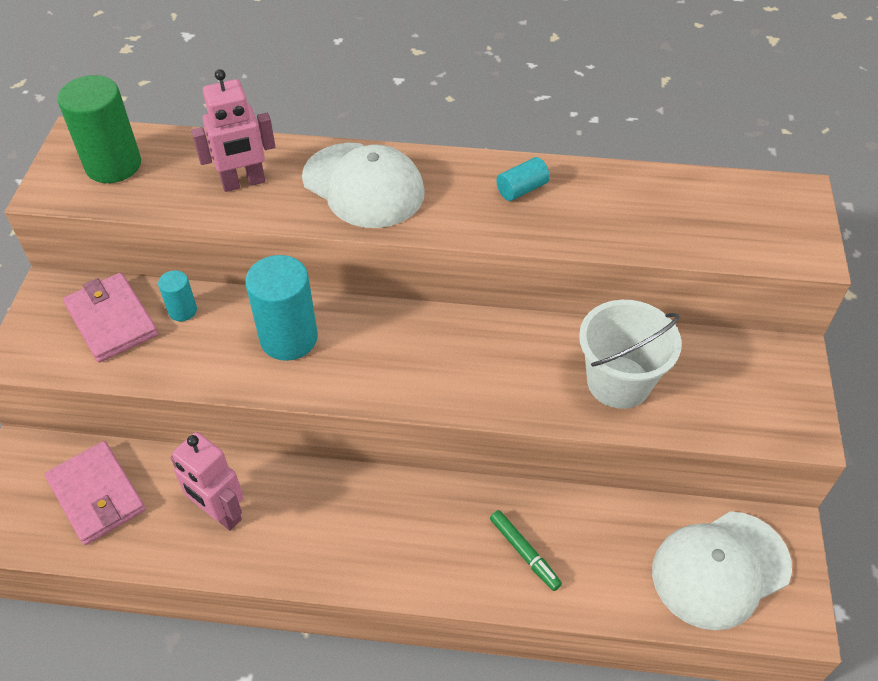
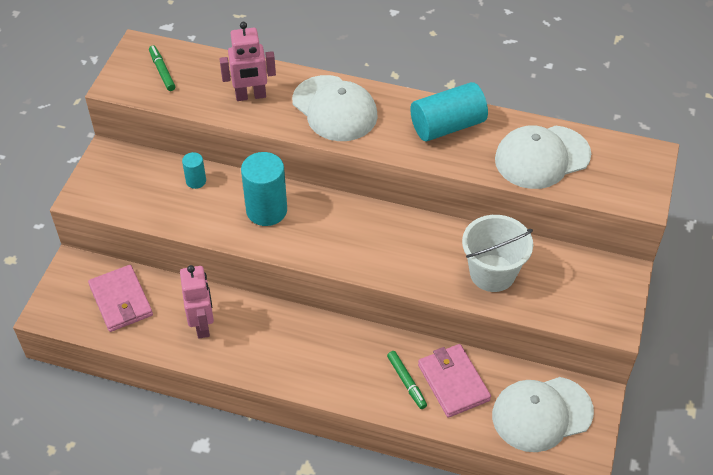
camera: 10 degrees right, 0 degrees up
green cylinder [57,75,141,183] -> green marker [149,45,175,91]
pink wallet [63,273,158,363] -> pink wallet moved to [418,344,491,418]
pink robot [171,432,244,531] -> pink robot turned 150 degrees counterclockwise [180,265,214,338]
turquoise cylinder [496,157,550,201] -> turquoise cylinder [410,82,488,141], size x1.99
none -> white cap [495,125,591,189]

